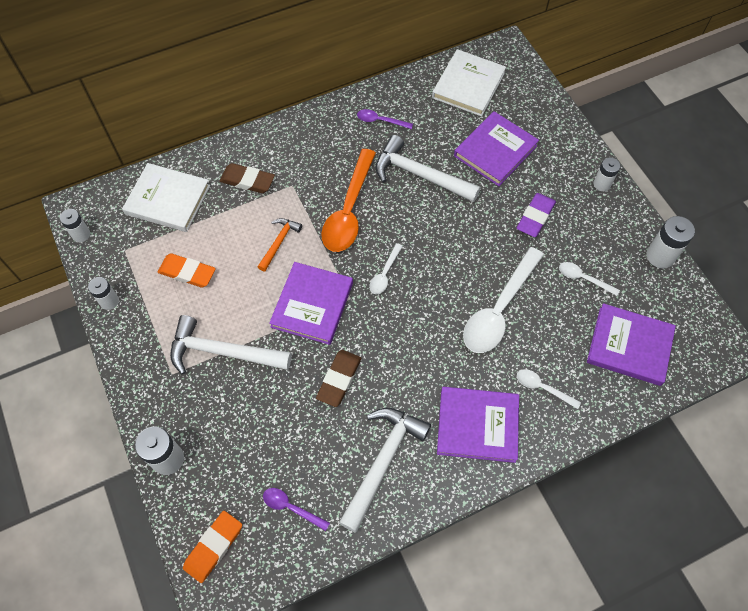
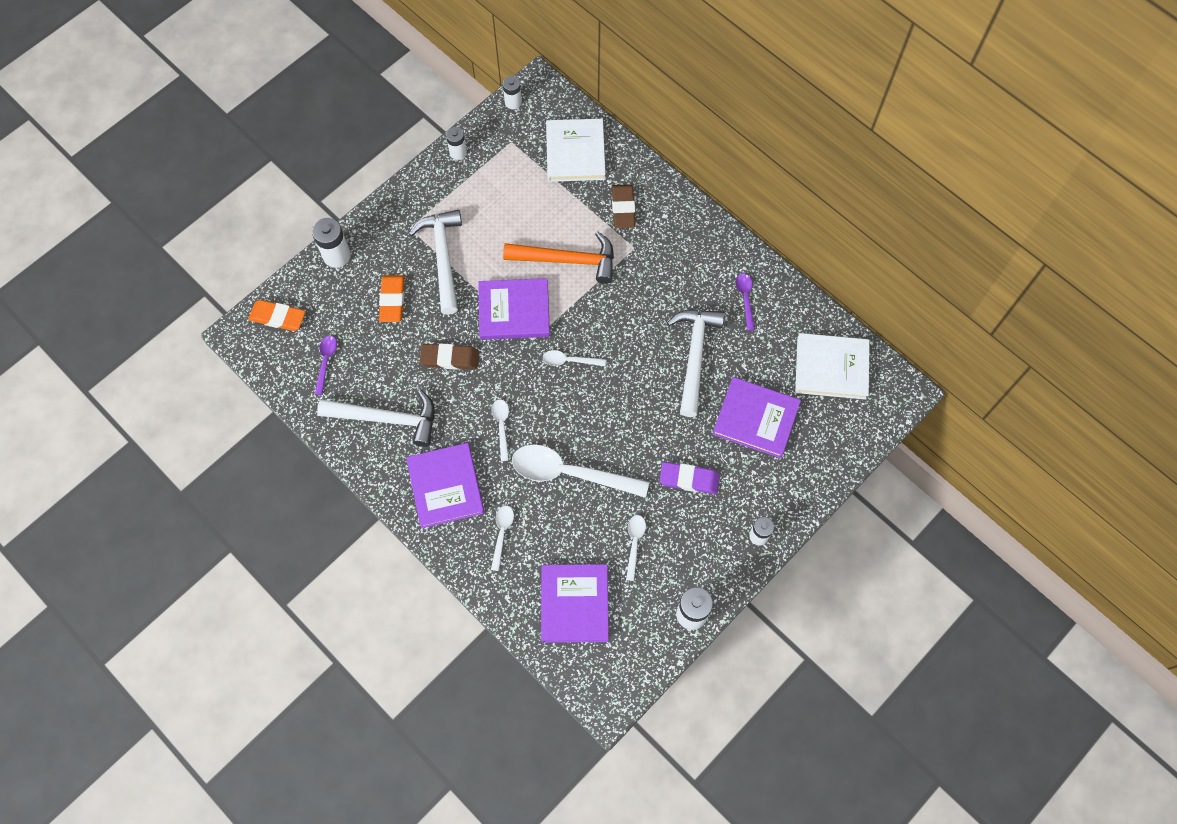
camera: 70 degrees right, 5 degrees up
orange eraser [158,253,216,287] -> orange eraser moved to [379,275,405,322]
orange hammer [258,218,302,272] -> orange hammer [503,231,614,284], size x1.81
orange spoon [321,149,376,252] -> none
none -> white spoon [491,399,509,461]

